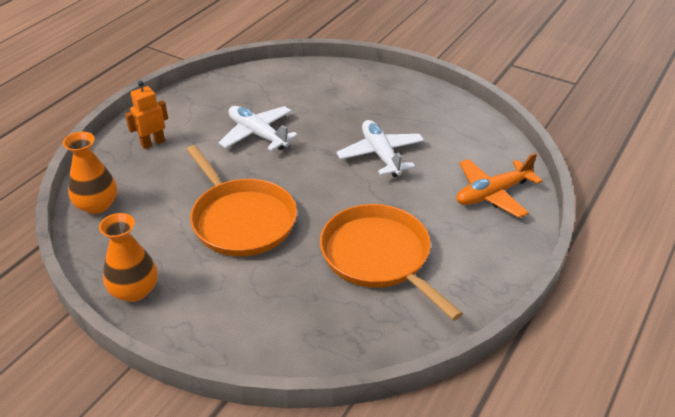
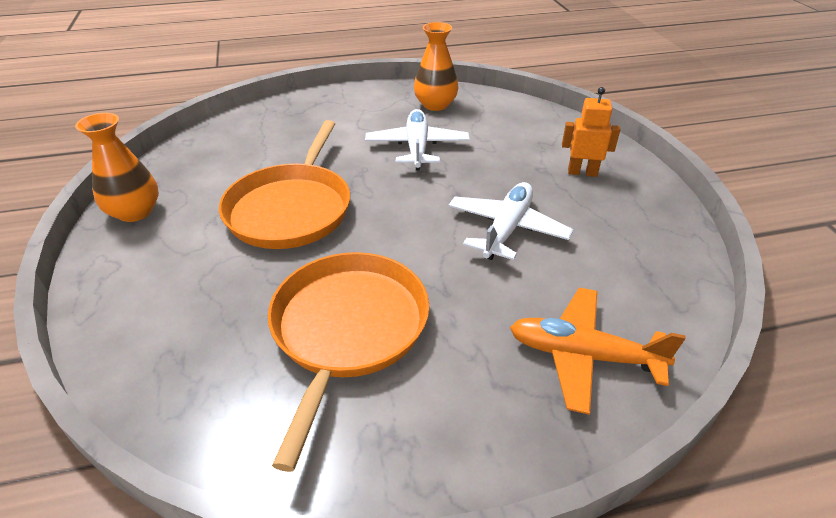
camera: 45 degrees right, 0 degrees up
orange vase [63,132,117,214] -> orange vase moved to [414,22,459,111]
orange robot [125,81,168,149] -> orange robot moved to [562,87,620,177]

